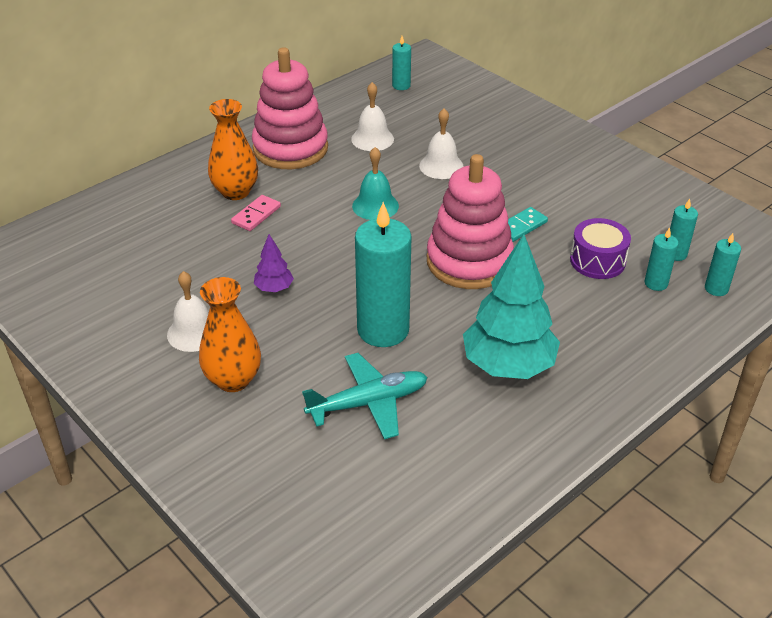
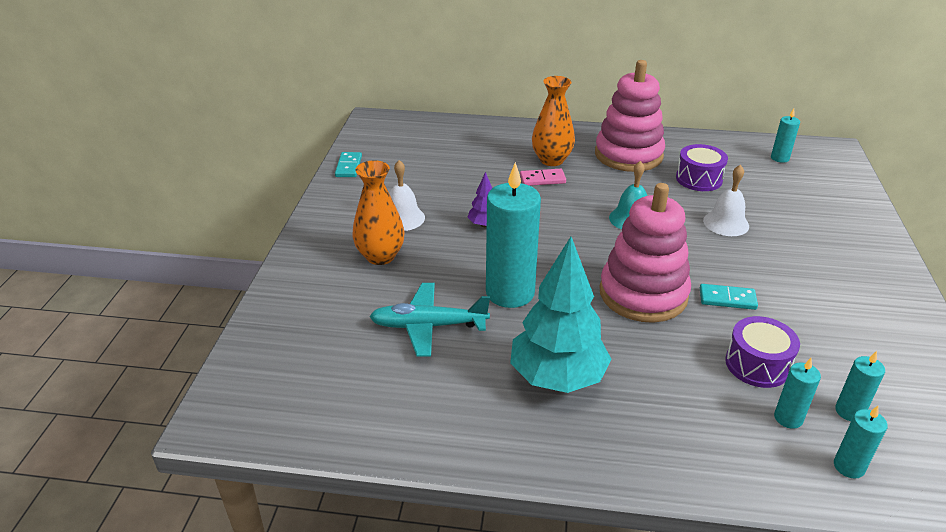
camera: 50 degrees right, 5 degrees down
turquoise plane [302,353,428,439] -> turquoise plane turned 150 degrees clockwise [369,283,490,357]
white bell [351,82,394,151] -> purple drum [676,144,728,191]
none -> turquoise domino [335,152,362,177]

